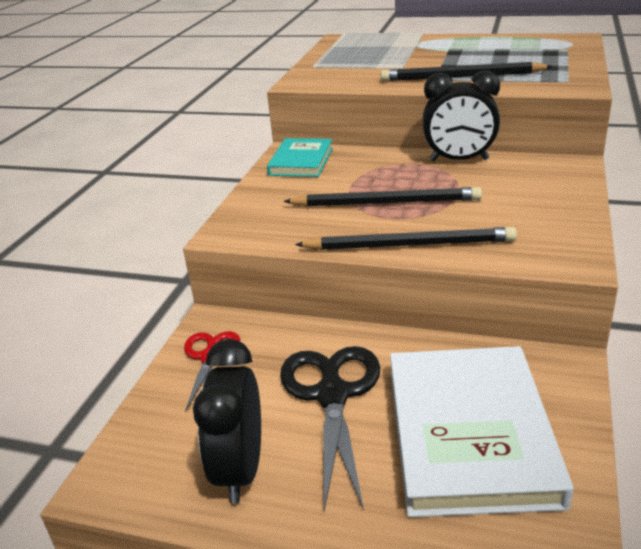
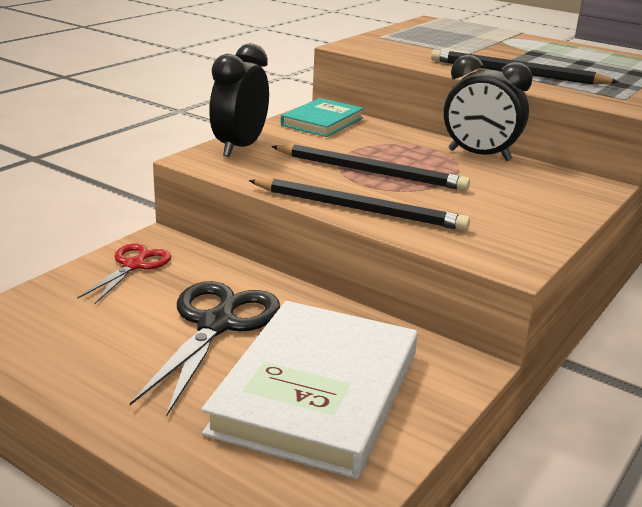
camera: 15 degrees right, 5 degrees down
black clock [193,339,261,504] -> black clock moved to [209,43,269,157]

